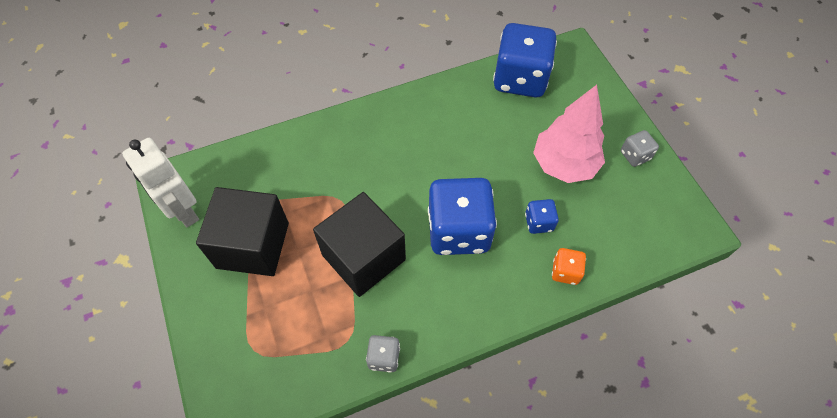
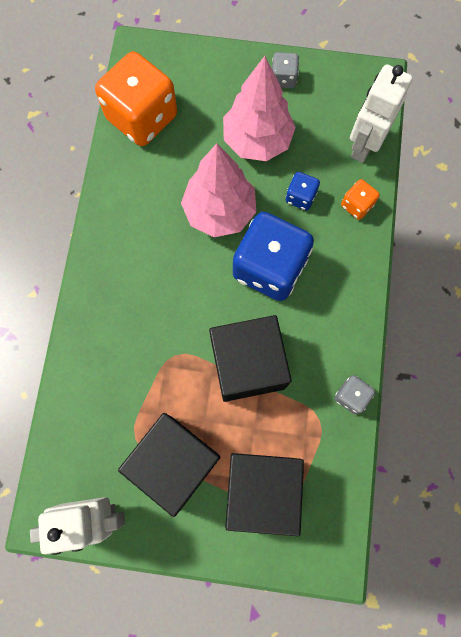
camera: 60 degrees left, 15 degrees up
blue dice [493,23,557,97] -> orange dice [95,52,177,146]
none -> pink tree [181,144,256,237]
none -> black cube [225,453,304,536]
none -> white robot [350,64,413,163]

